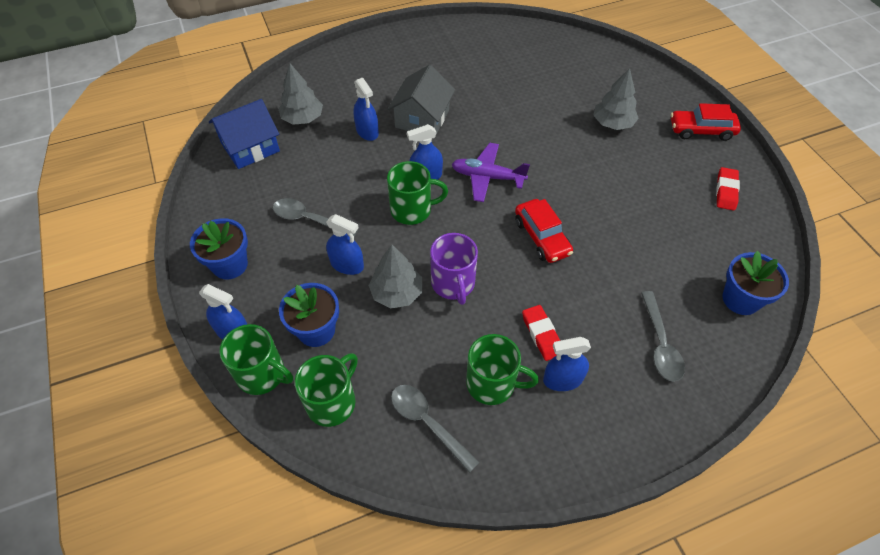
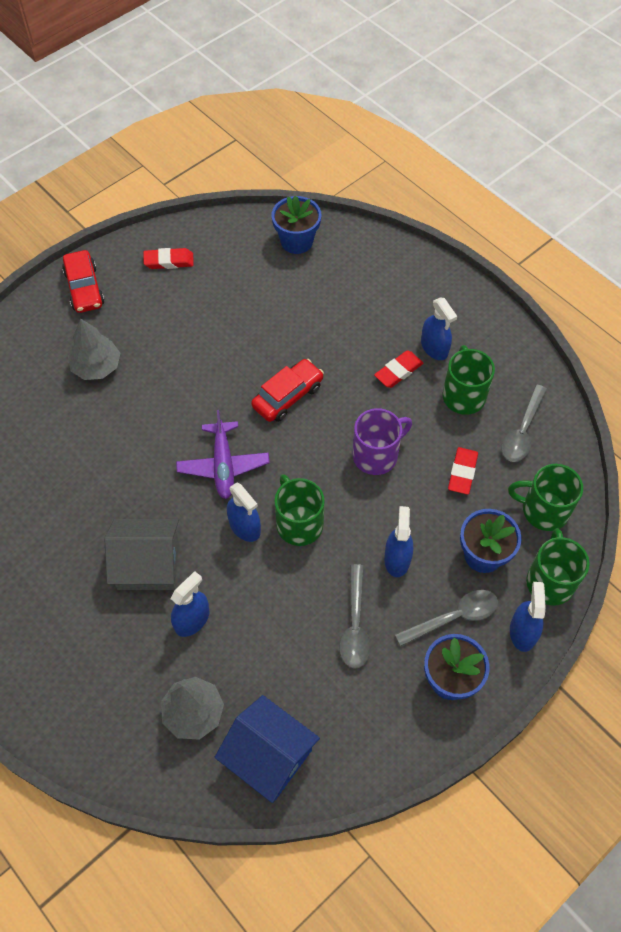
camera: 110 degrees left, 5 degrees up
grey tree [368,245,422,309] -> none
grey spoon [641,291,685,382] -> grey spoon moved to [395,590,498,647]
none -> red eraser [448,447,478,495]

